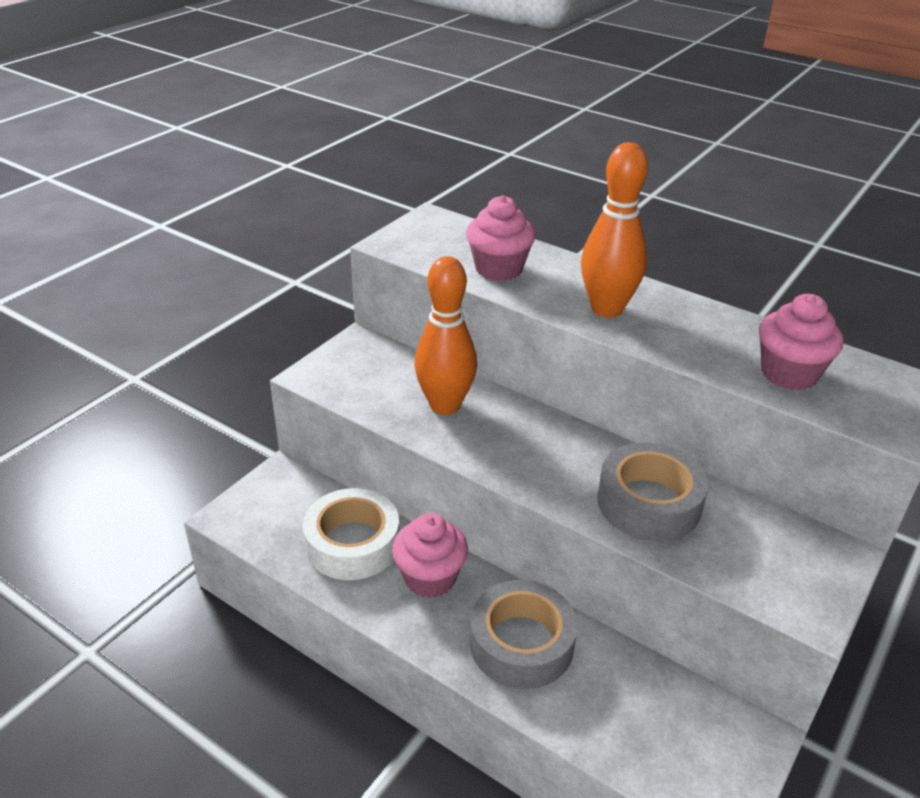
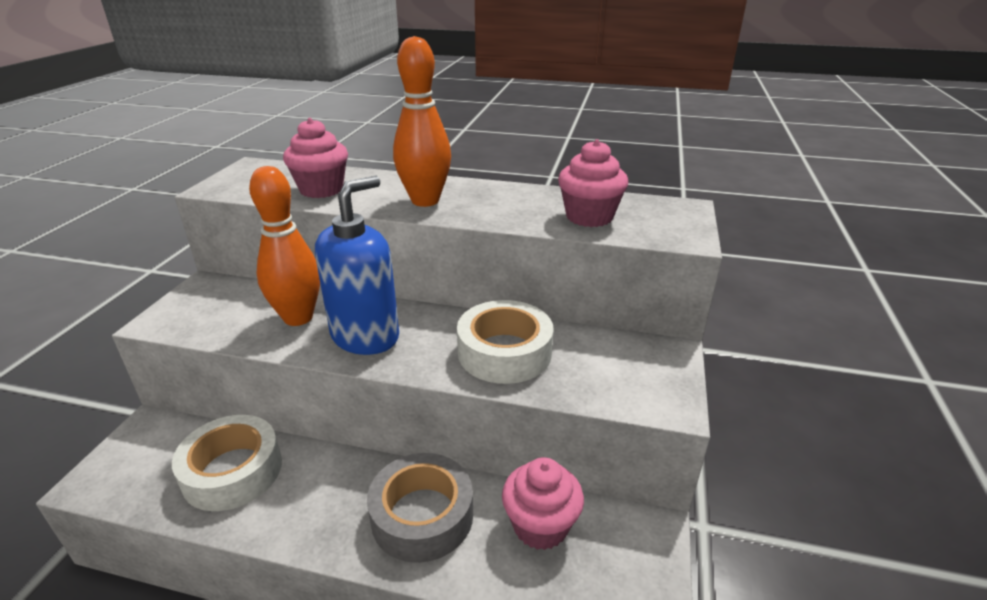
camera: 20 degrees left, 5 degrees down
pink cupcake [392,513,468,598] -> pink cupcake moved to [502,457,584,550]
grey tape [597,442,708,541] -> white tape [457,300,554,384]
none -> blue soap dispenser [315,176,399,355]

